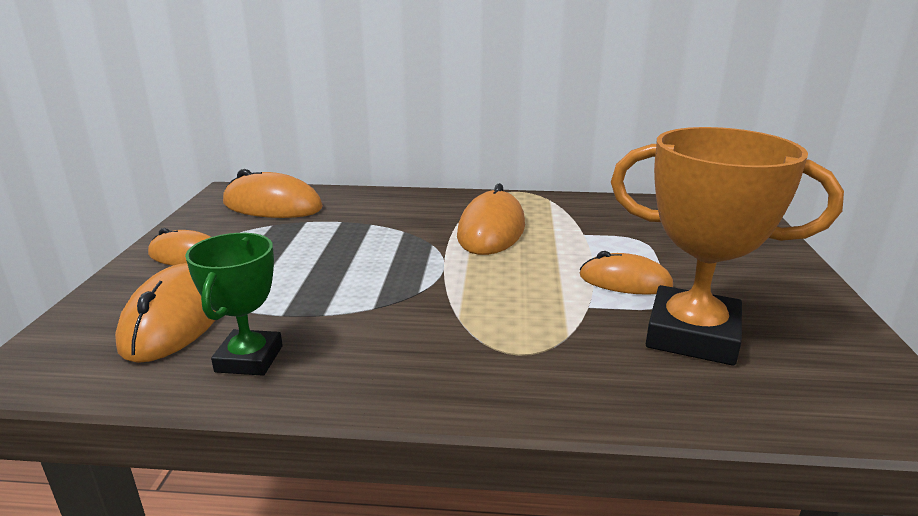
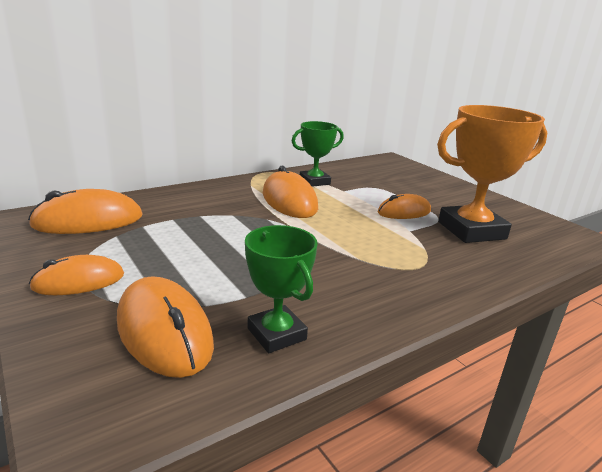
camera: 40 degrees left, 0 degrees up
none -> green trophy [292,121,344,187]

